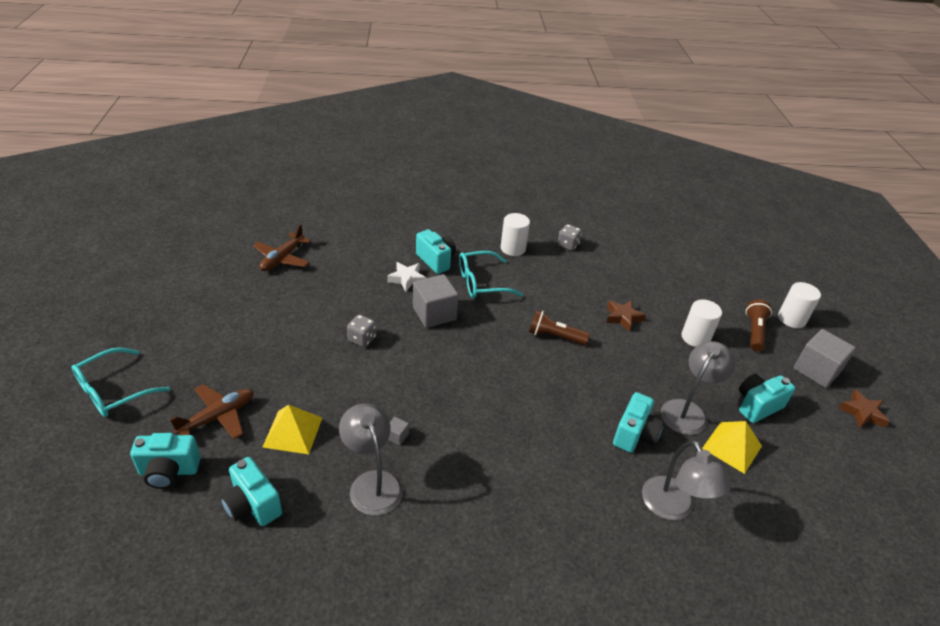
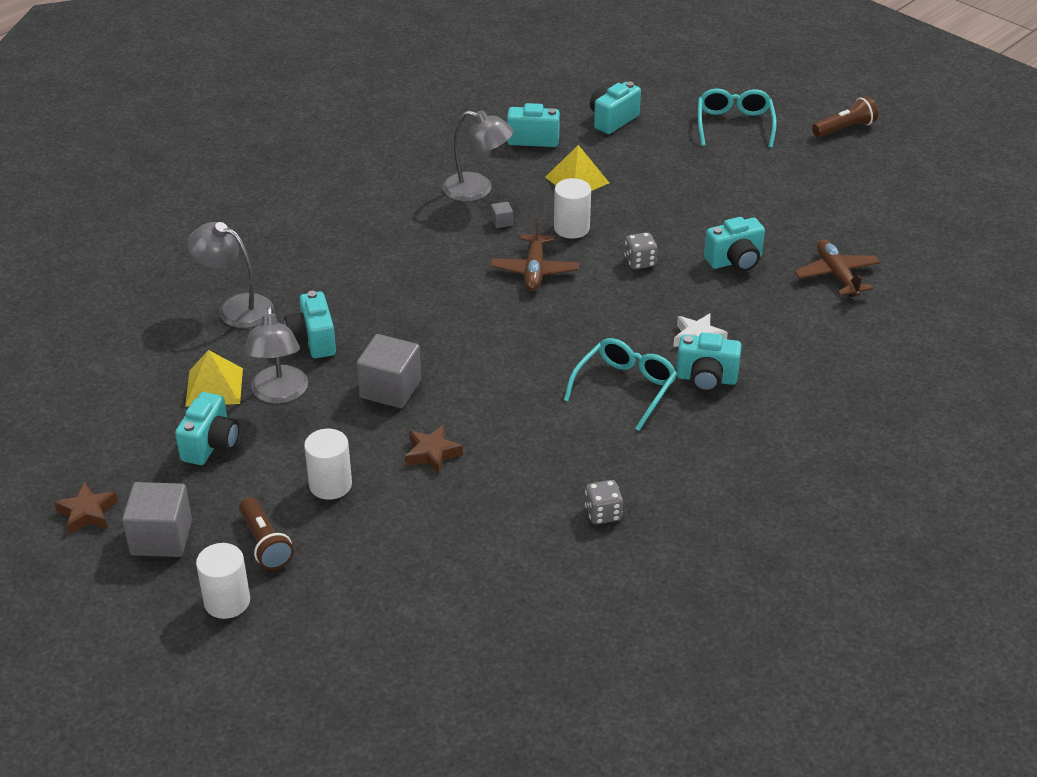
camera: 140 degrees right, 0 degrees up
brown plane [170,384,254,440] -> brown plane moved to [490,219,579,291]
grey cube [413,274,459,328] -> grey cube moved to [356,334,421,408]
white cylinder [501,213,530,256] -> white cylinder moved to [554,178,591,239]
brown flashlight [529,310,590,345] -> brown flashlight moved to [812,96,878,137]
none -> turquoise camera [704,217,765,272]

